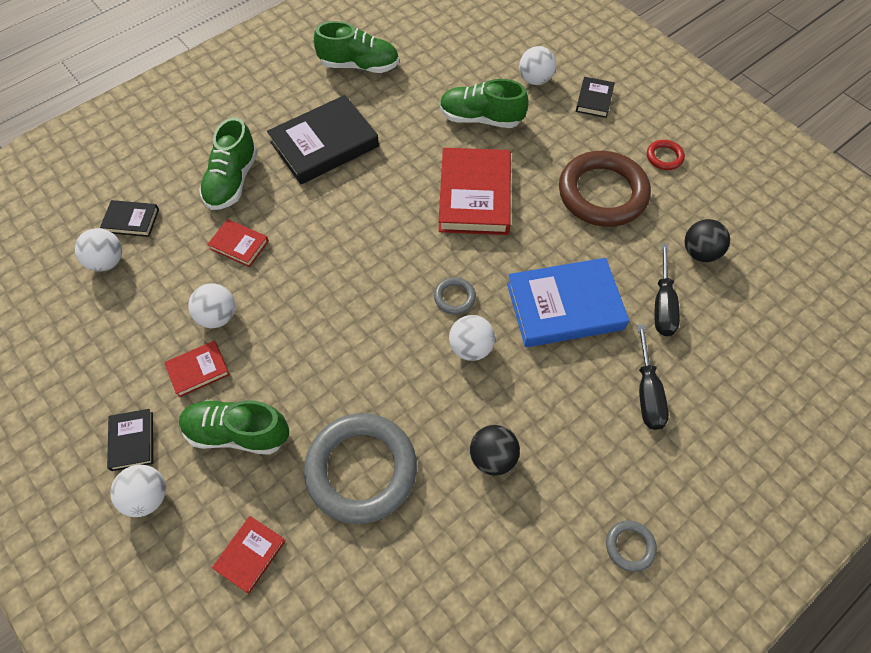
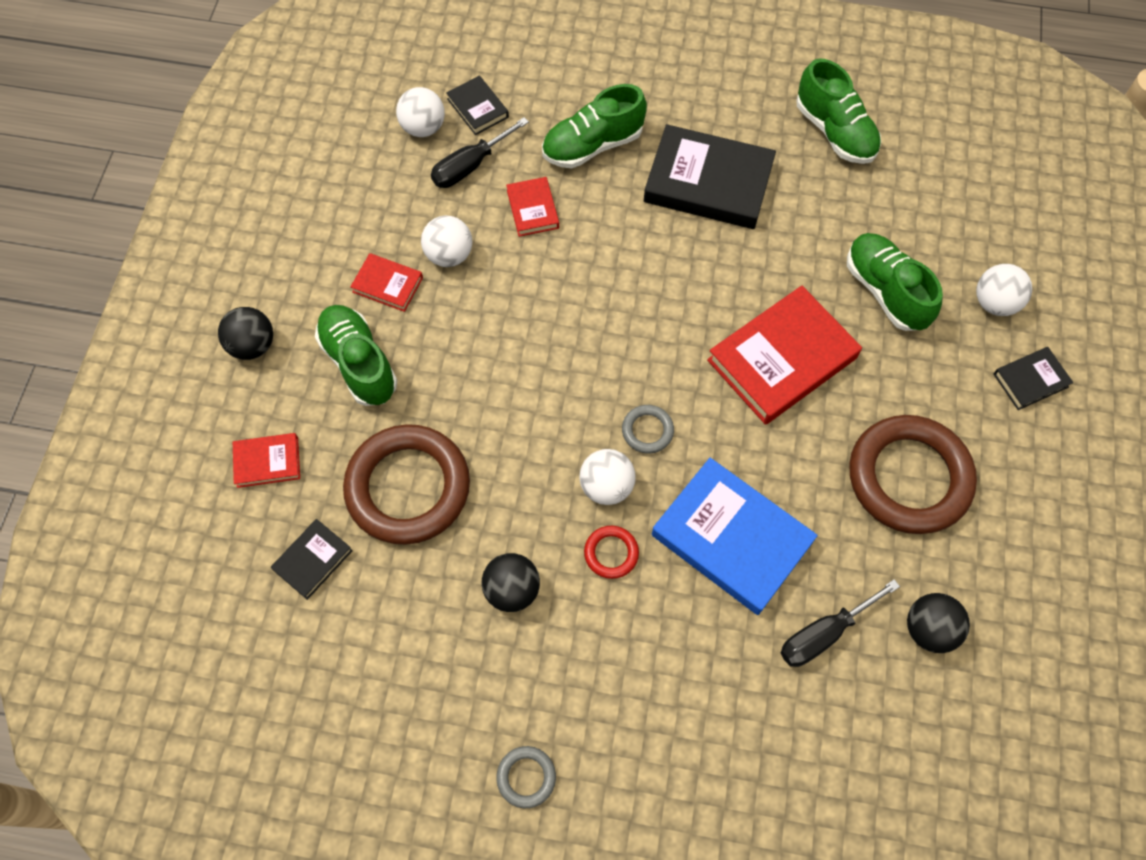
camera: 50 degrees right, 5 degrees up
black book [107,409,153,471] -> black book moved to [271,519,353,600]
white ball [110,465,166,517] -> black ball [218,307,273,360]
grey ring [304,413,417,524] -> brown ring [343,424,470,545]
black screwdriver [637,324,669,430] -> black screwdriver moved to [431,117,529,188]
red ring [647,140,685,170] -> red ring moved to [584,526,639,579]

